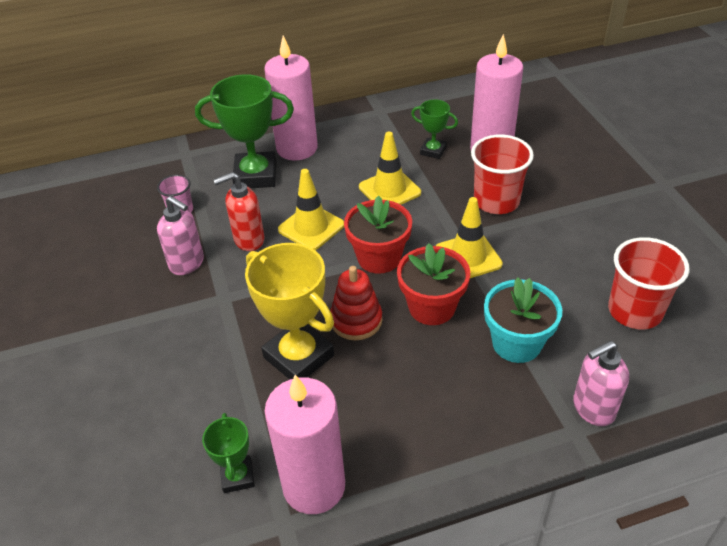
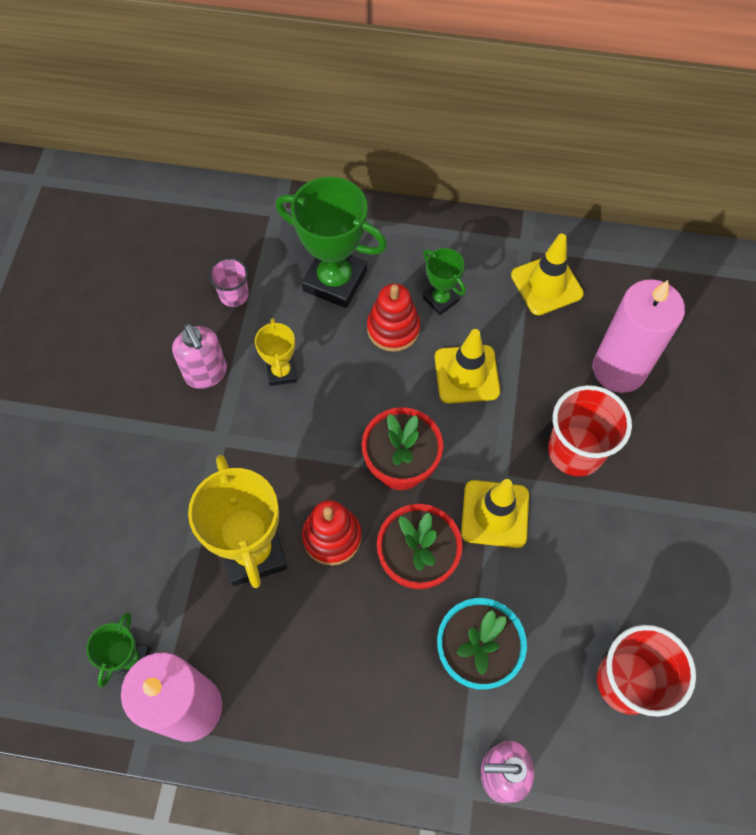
camera: 25 degrees right, 20 degrees up
red soap dispenser [214,172,264,251] -> yellow trophy [255,318,297,386]
pink candle [264,36,318,161] -> none
yellow traffic cone [278,169,344,250] -> yellow traffic cone moved to [511,234,584,315]
green trophy [411,100,458,159] -> green trophy moved to [423,248,466,315]
none -> red stacking toy [367,284,420,352]

